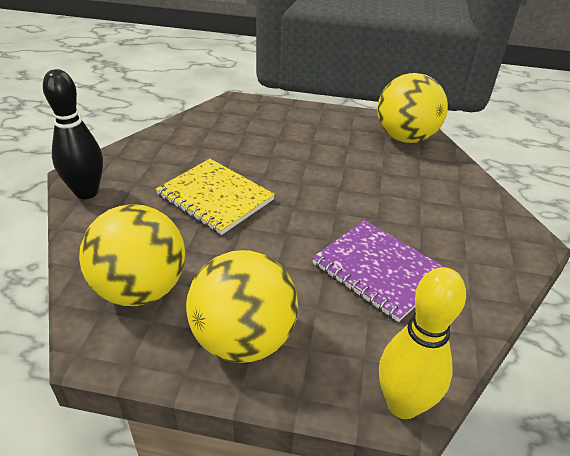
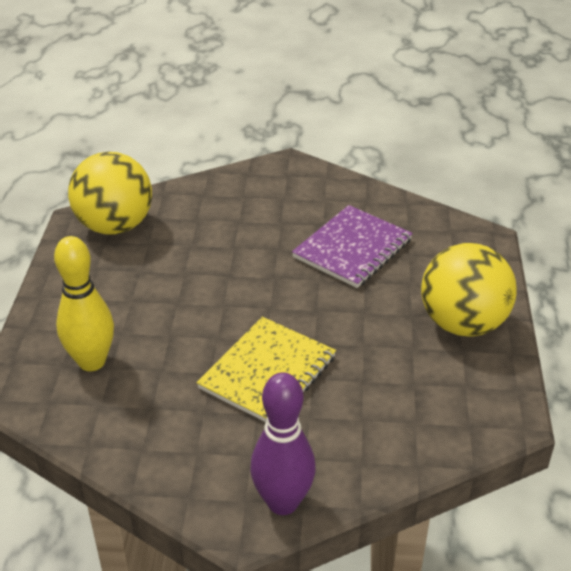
camera: 95 degrees left, 0 degrees up
black bowling pin [43,69,103,199] -> purple bowling pin [250,372,316,515]
yellow ball [79,204,185,306] -> none
yellow bowling pin [379,267,466,419] -> yellow bowling pin moved to [54,236,114,371]

